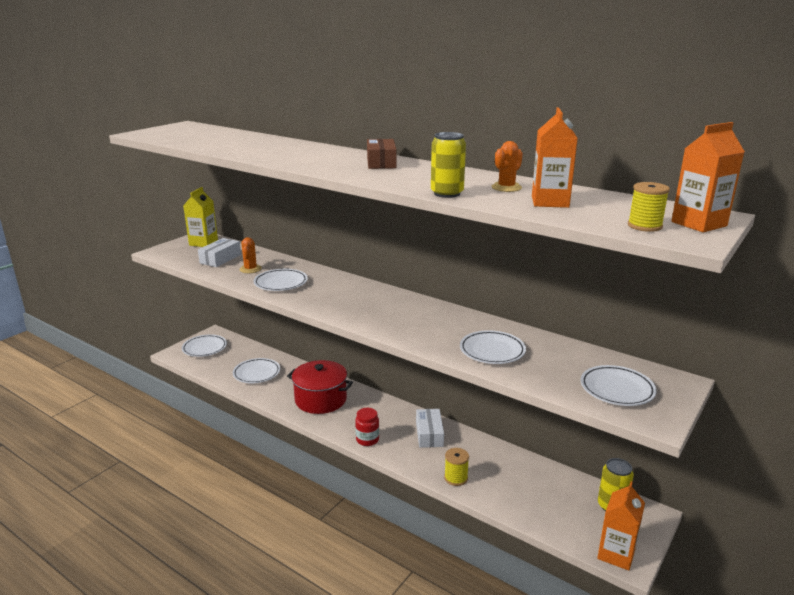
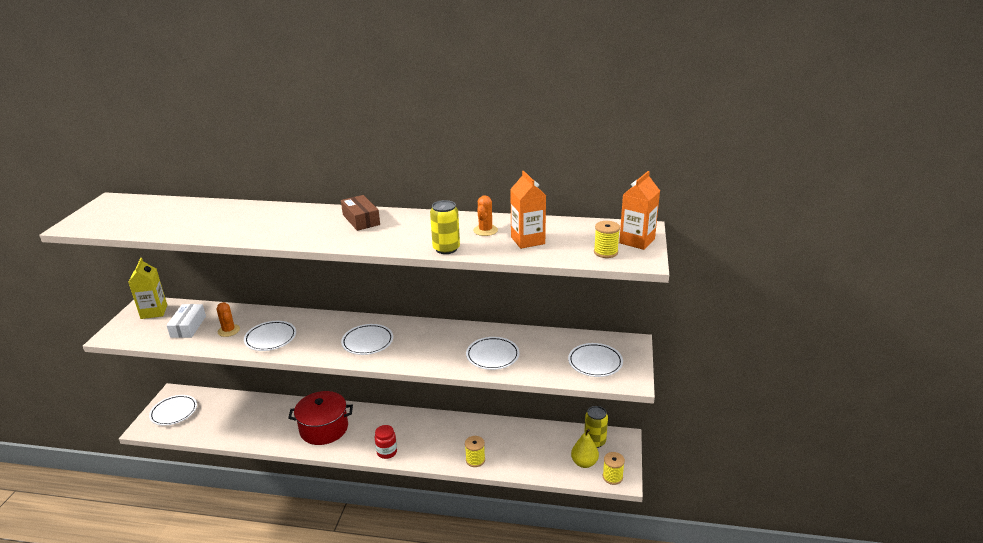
camera: 25 degrees left, 5 degrees up
white plate [233,358,280,383] -> white plate moved to [341,324,393,355]
white box [416,409,444,448] -> none
orange carton [597,481,645,571] -> yellow spool [603,452,625,485]
none -> yellow pear [571,429,599,468]

